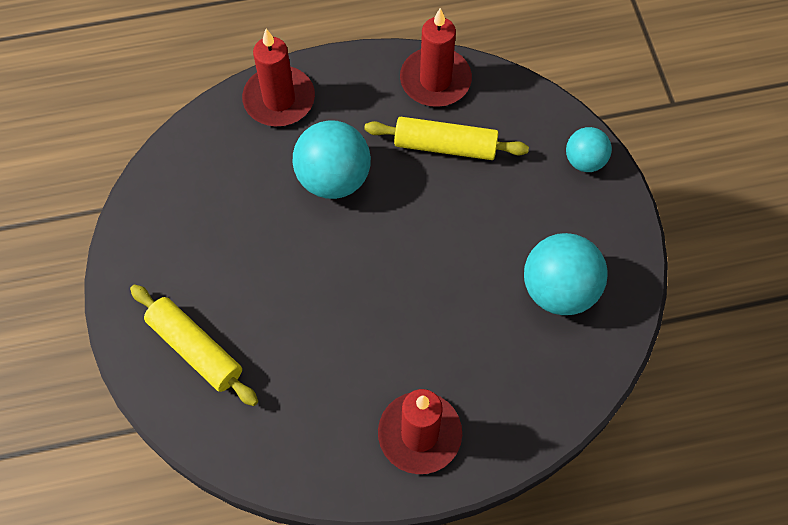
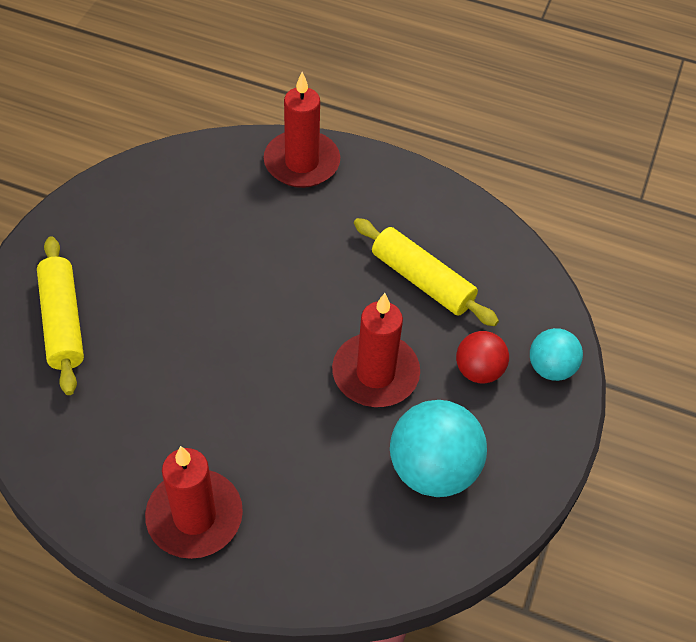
camera: 30 degrees right, 10 degrees down
turquoise ball [293,120,371,199] -> none
red candle [400,8,472,107] -> red candle moved to [332,293,420,407]
none -> red ball [456,331,509,383]

